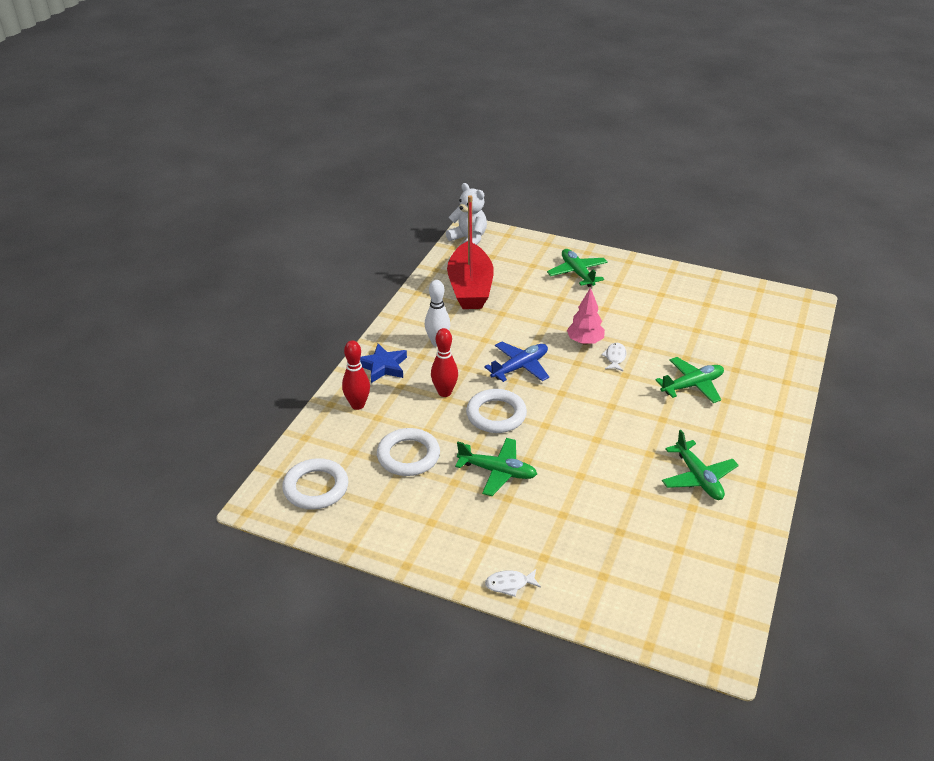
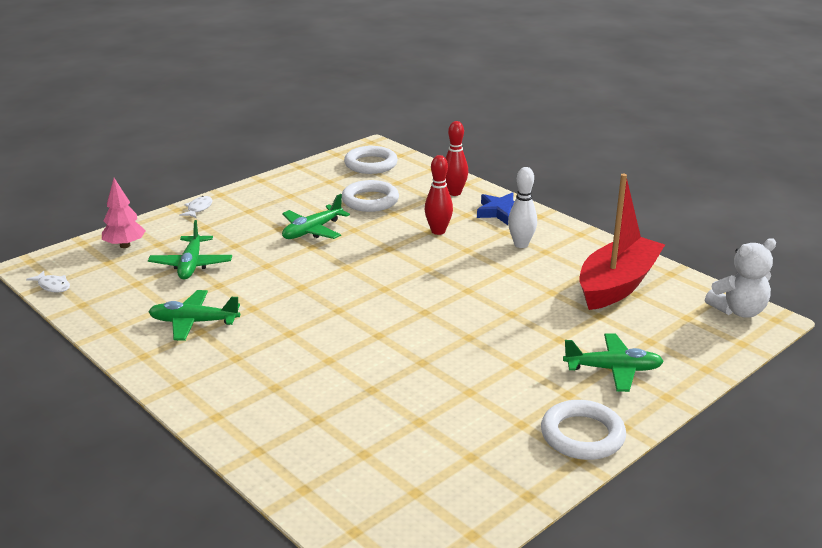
camera: 115 degrees right, 10 degrees down
red boat [447,195,494,309] -> red boat turned 105 degrees clockwise [580,174,665,310]
white ring [466,389,527,433] -> white ring moved to [541,400,626,460]
blue plane [484,341,549,382] -> none
pink tree [567,287,605,345] -> pink tree moved to [102,178,146,248]
white fish [601,343,626,371] -> white fish moved to [26,271,70,293]
green plane [655,357,724,403] -> green plane moved to [148,220,232,279]

